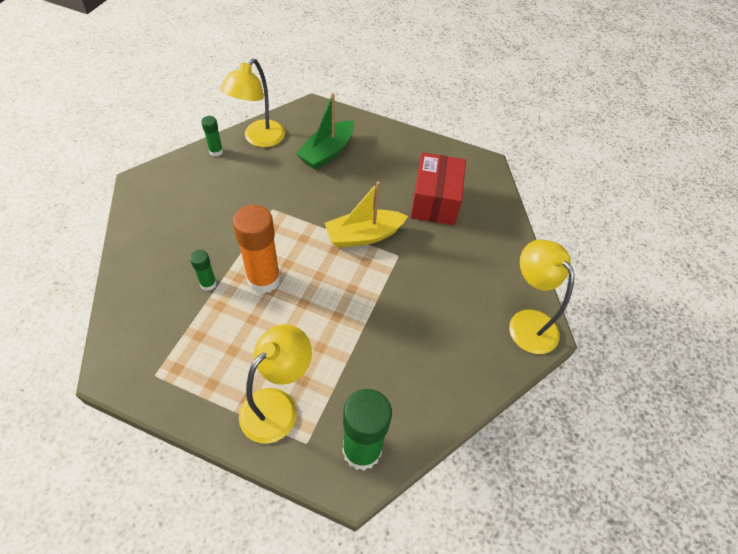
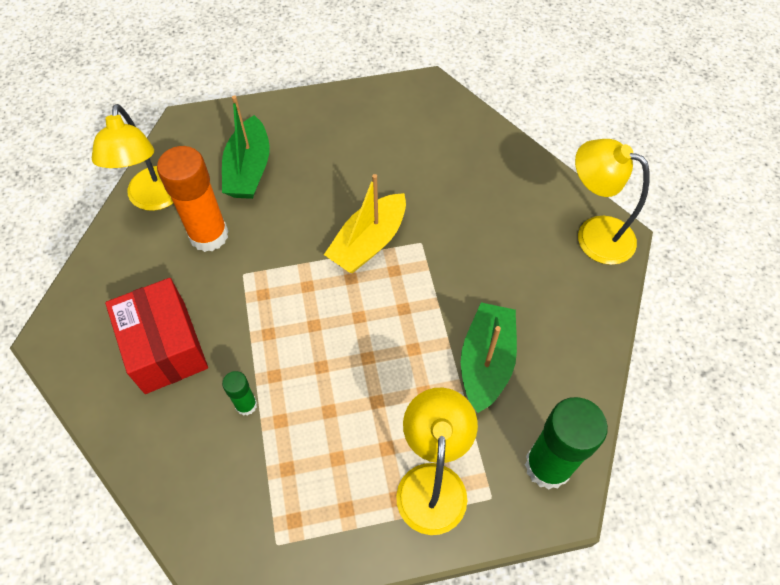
camera: 30 degrees left, 5 degrees up
green glue stick [201,116,223,157] -> none
orange glue stick [233,205,281,294] -> orange glue stick moved to [157,146,228,252]
red box [411,153,466,225] -> red box moved to [105,278,208,394]
none -> green boat [461,302,517,413]

